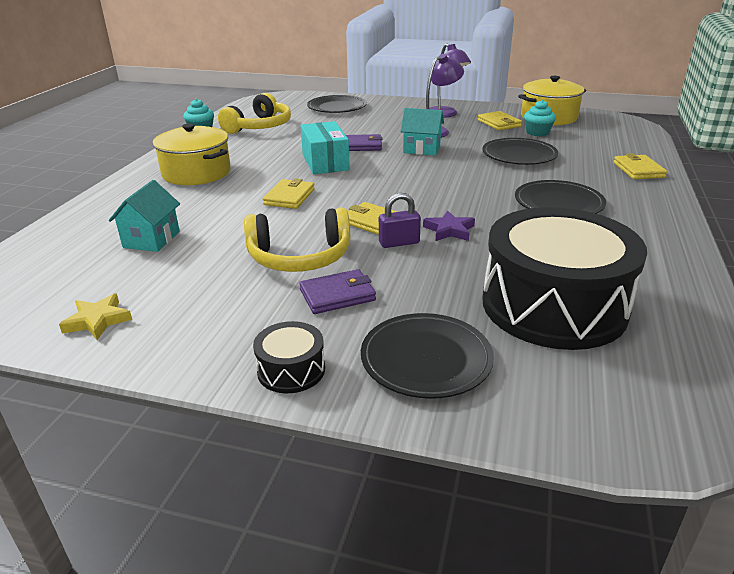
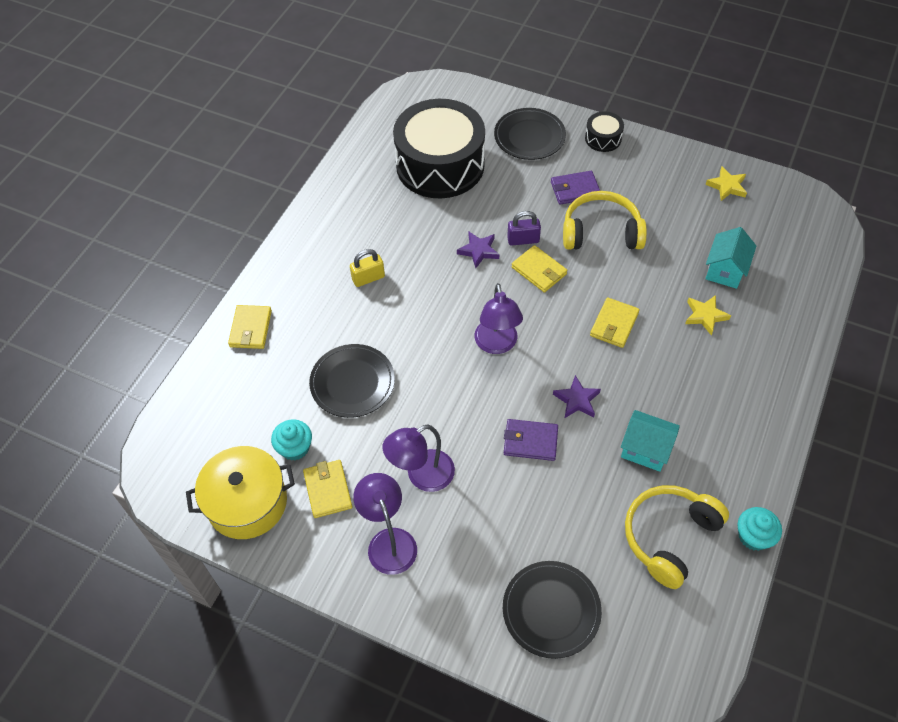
camera: 170 degrees left, 25 degrees up
yellow pot [153,123,231,185] -> none
turquoise box [300,121,350,174] -> purple star [553,375,601,418]
turquoise house [400,108,444,156] -> turquoise house moved to [621,410,680,472]
black plate [515,180,606,214] -> yellow padlock [350,249,385,287]
none -> purple lamp [475,283,523,354]
none -> yellow star [685,295,731,335]

